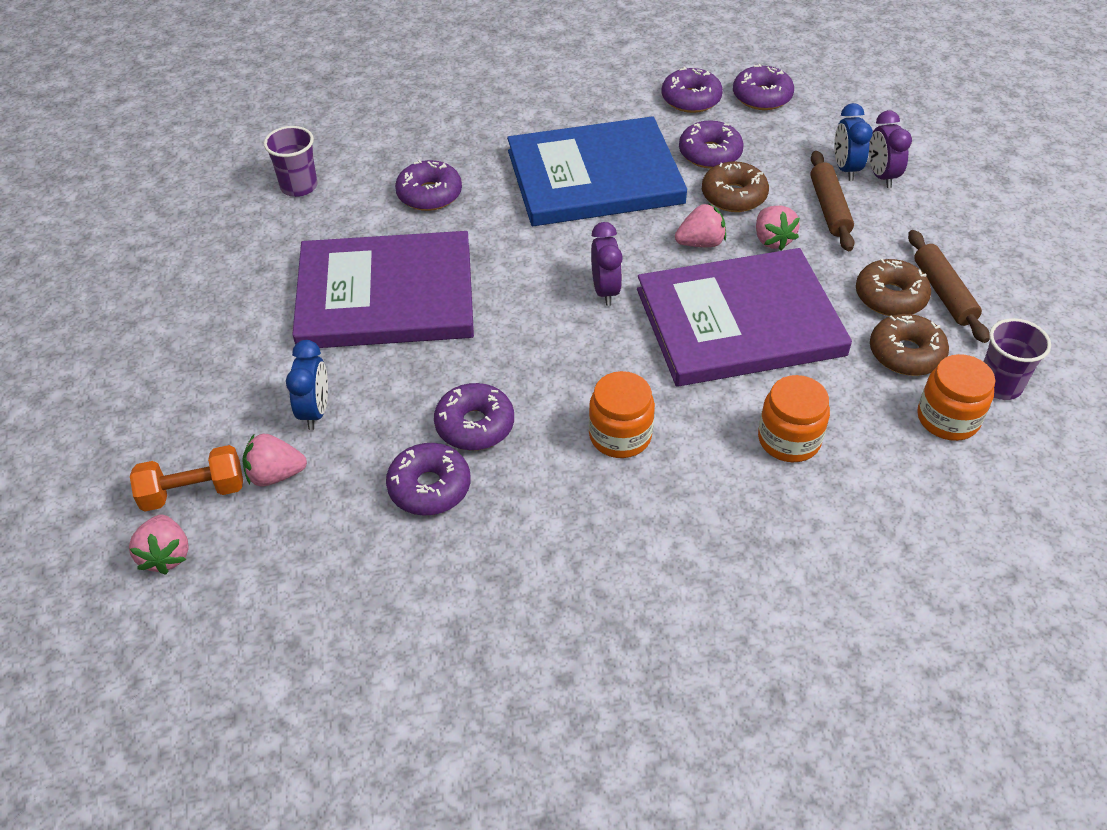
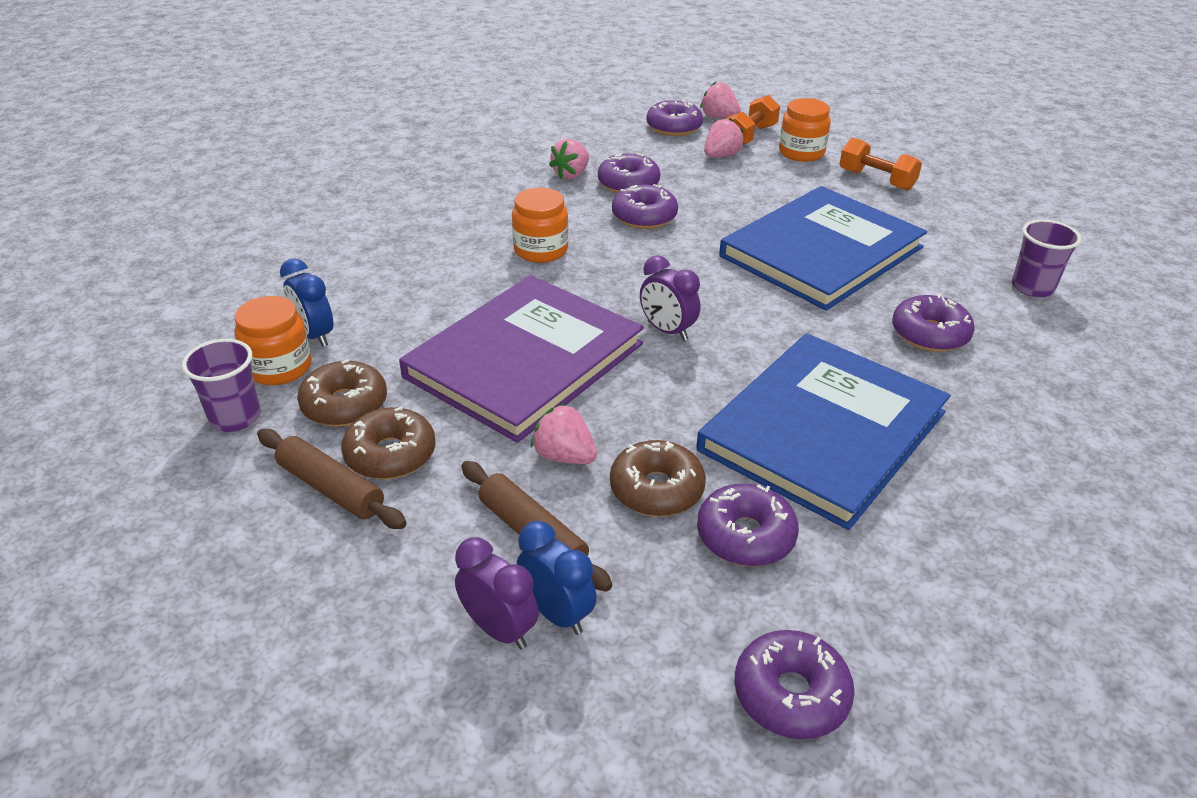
camera: 140 degrees right, 10 degrees down
blue clock [286,340,328,430] -> blue clock moved to [280,258,333,347]
purple book [292,231,474,348] -> blue book [719,186,927,311]
purple donut [661,67,723,113] -> purple donut moved to [646,100,703,136]
pink strawberry [675,203,726,247] -> pink strawberry moved to [549,139,589,179]
orange jar [758,375,830,462] -> orange jar moved to [779,98,831,162]
none -> orange dumbbell [839,138,922,191]

